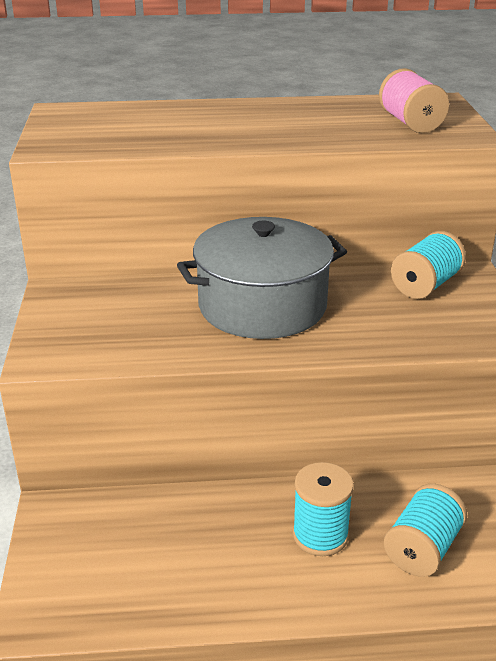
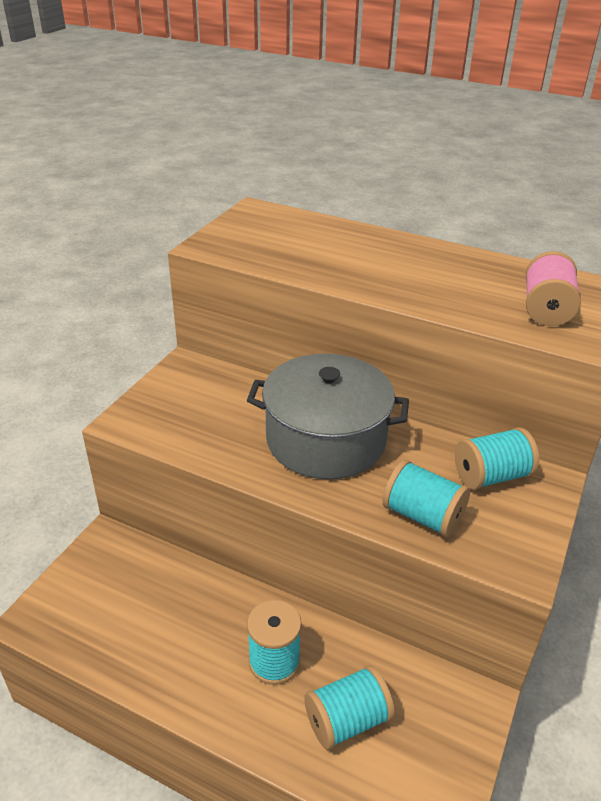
camera: 30 degrees right, 5 degrees up
none -> turquoise spool [383,459,470,537]

